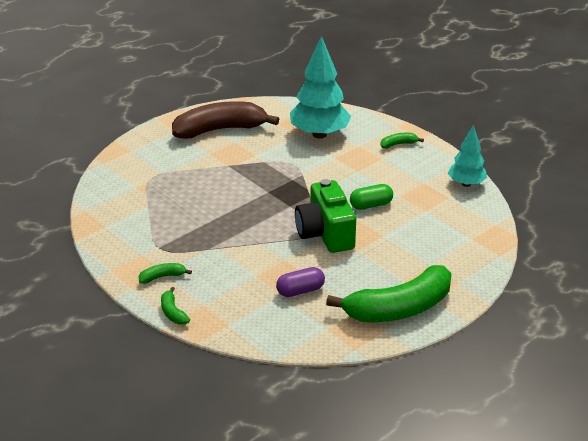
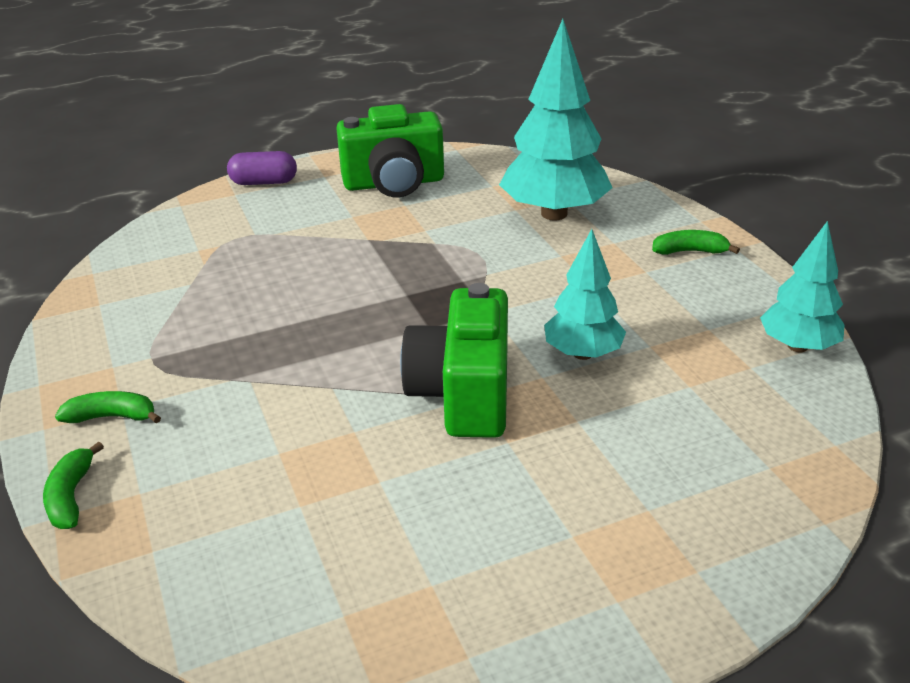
camera: 20 degrees right, 0 degrees up
brown banana [172,101,279,139] -> green camera [336,104,444,197]
purple capsule [276,267,325,297] -> purple capsule moved to [227,151,297,185]
green banana [326,265,452,322] -> none
green capsule [350,184,393,210] -> turquoise tree [544,229,626,360]

